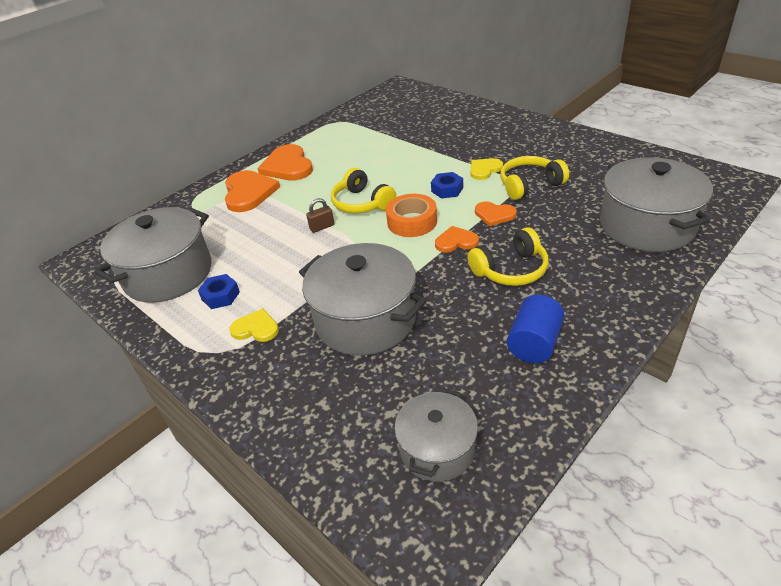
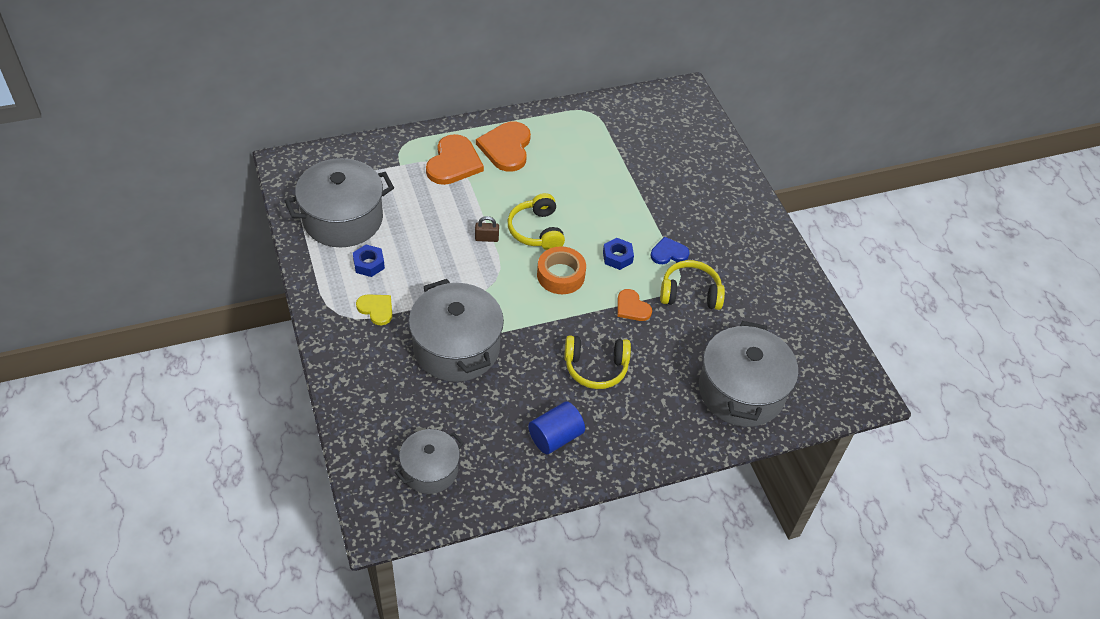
camera: 20 degrees right, 10 degrees up
orange heart [435,226,479,252] -> none
yellow heart [471,158,503,180] -> blue heart [651,236,690,264]

